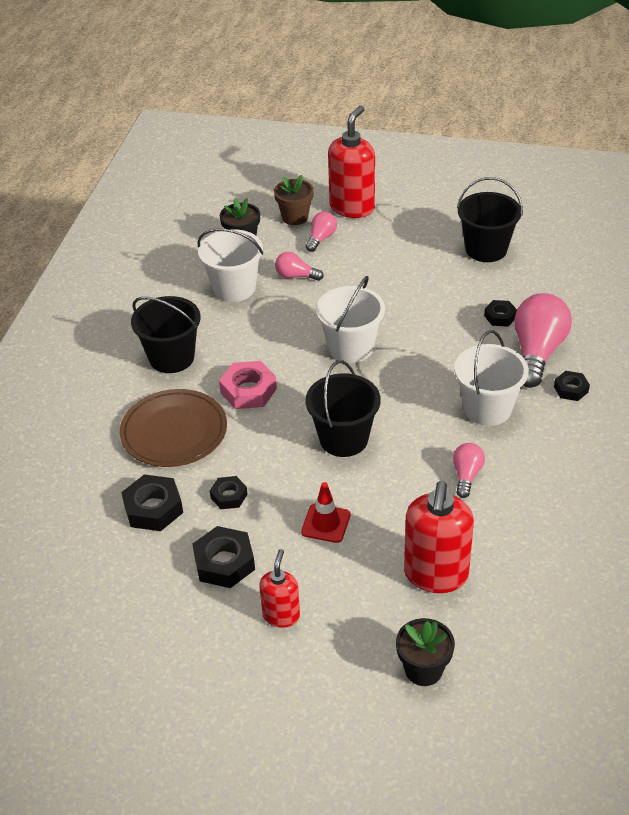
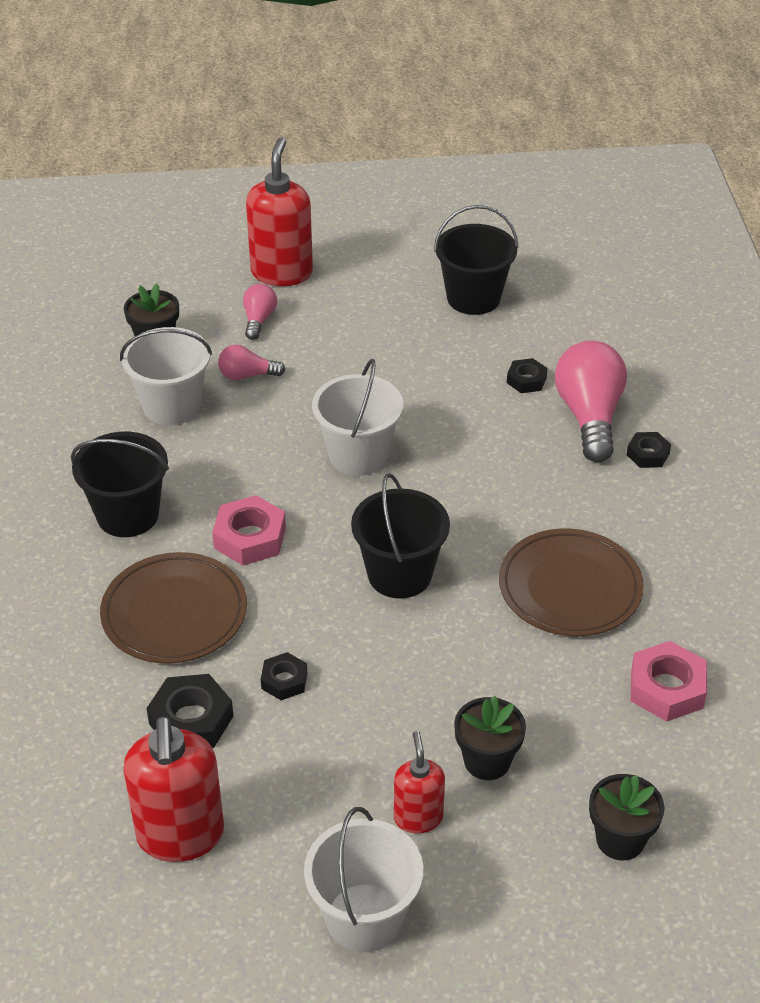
camera: 20 degrees left, 0 degrees up
black nut [192,526,255,588] -> none
brown flower pot [274,175,314,225] -> none
red traffic cone [301,482,350,543] -> none
red soap dispenser [404,481,474,593] -> red soap dispenser moved to [123,716,224,862]
pink light bulb [453,443,485,498] -> brown plate [499,528,644,636]
white bucket [454,330,529,426] -> white bucket moved to [304,807,423,952]
none -> black flower pot [454,696,526,780]
none -> pink nut [630,641,707,721]

